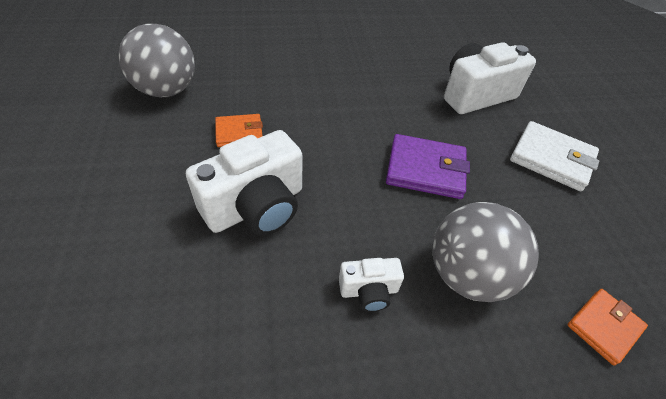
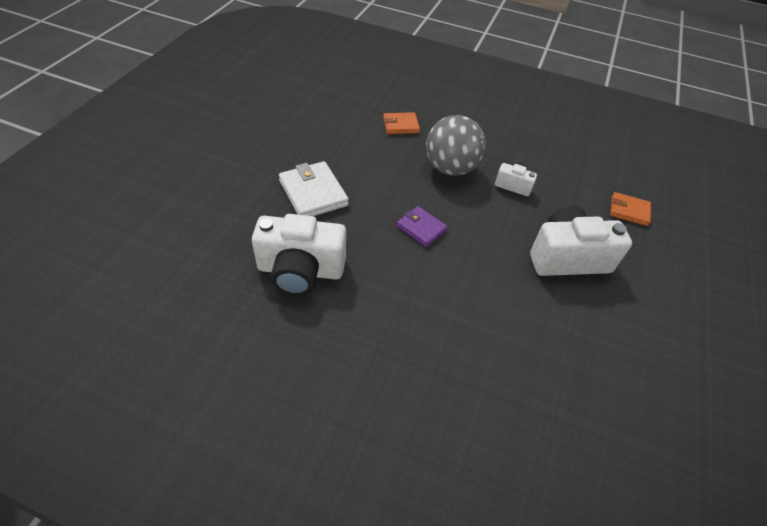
camera: 150 degrees left, 0 degrees up
grey ball [118,24,195,97] -> none
orange wallet [215,114,263,147] -> orange wallet moved to [610,192,651,226]
purple wallet [386,134,470,199] -> purple wallet [397,206,447,247], size x0.62

